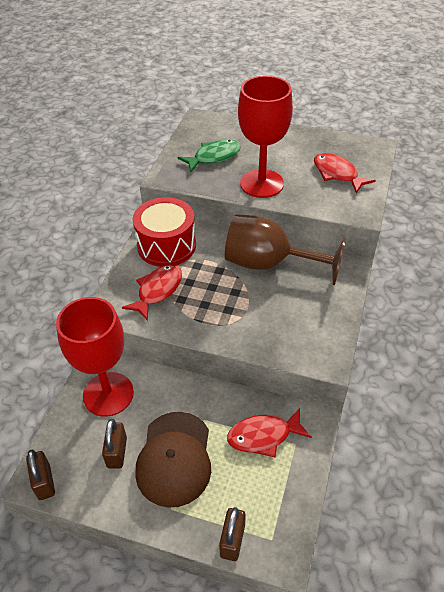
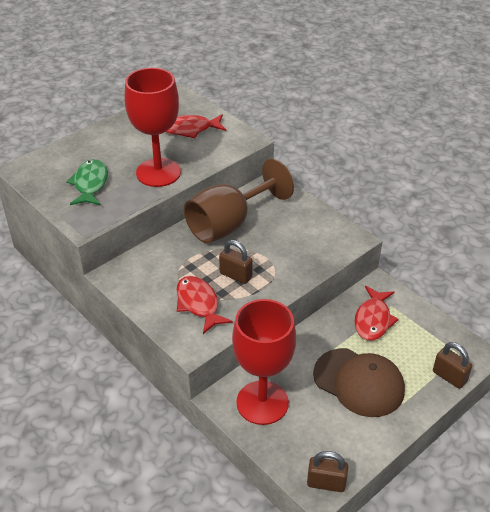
camera: 60 degrees left, 5 degrees down
brown padlock [102,419,127,469] -> brown padlock moved to [219,240,253,284]
red drum [133,197,196,267] -> none

